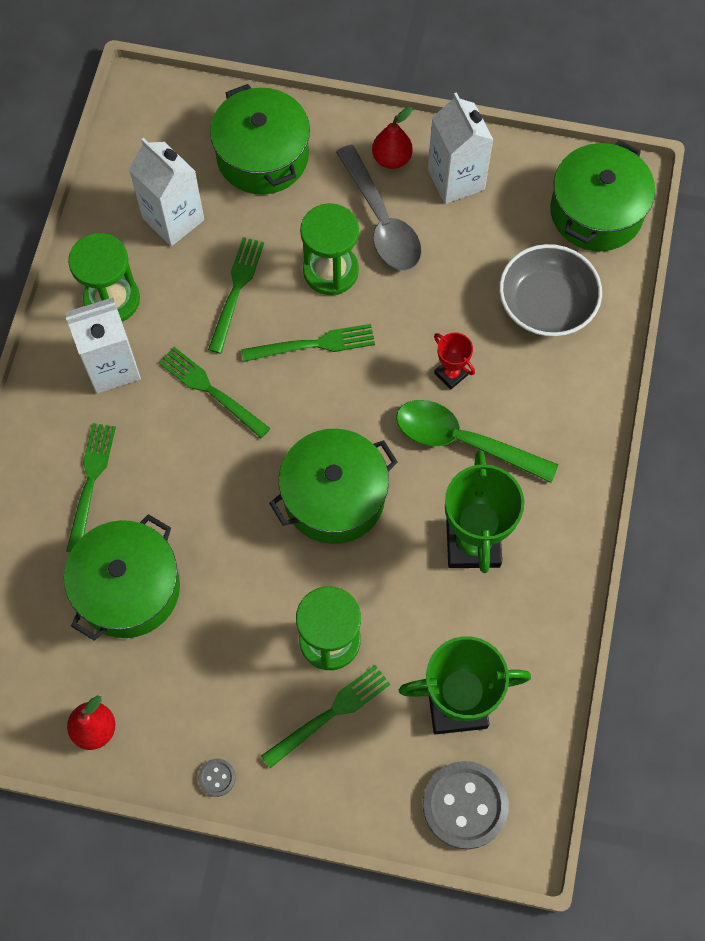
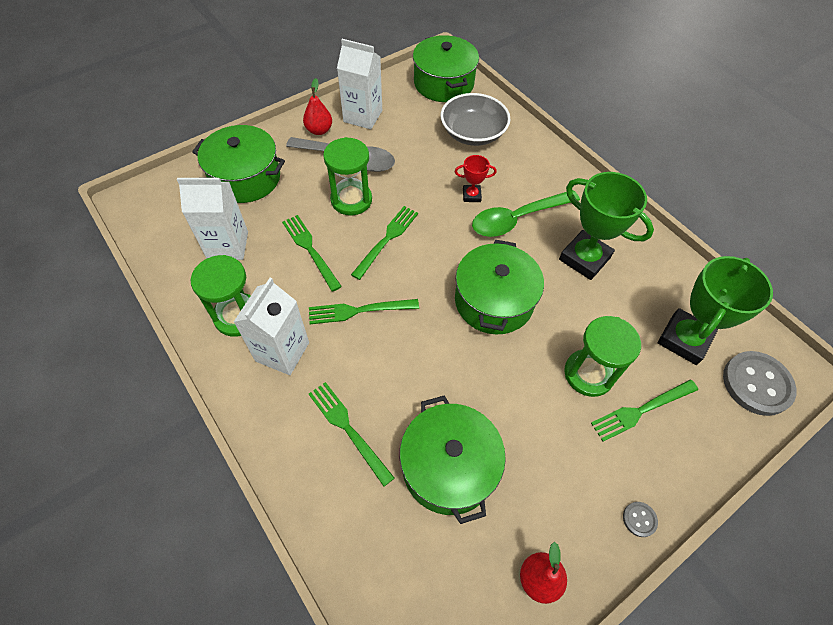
camera: 50 degrees left, 10 degrees down
green fork [261,665,390,768] -> green fork turned 120 degrees counterclockwise [591,380,698,441]

